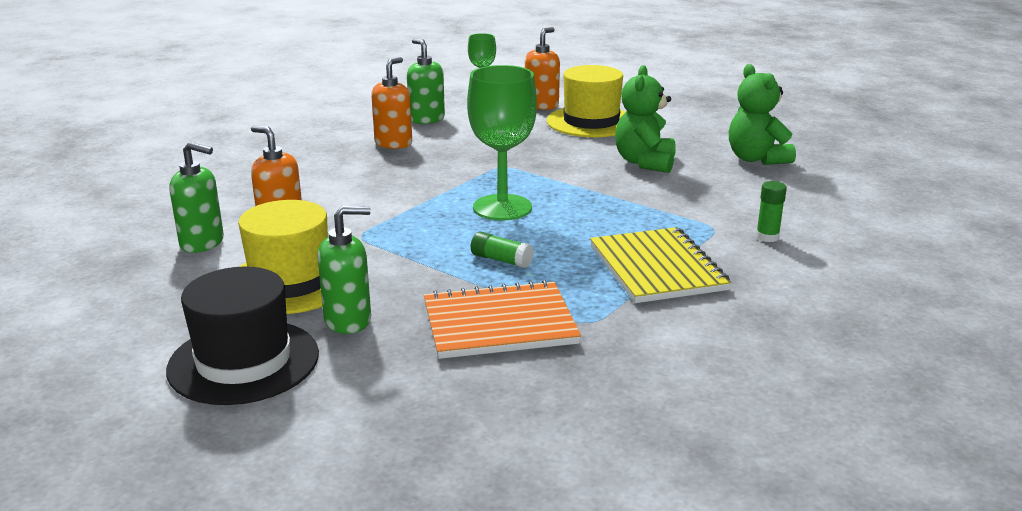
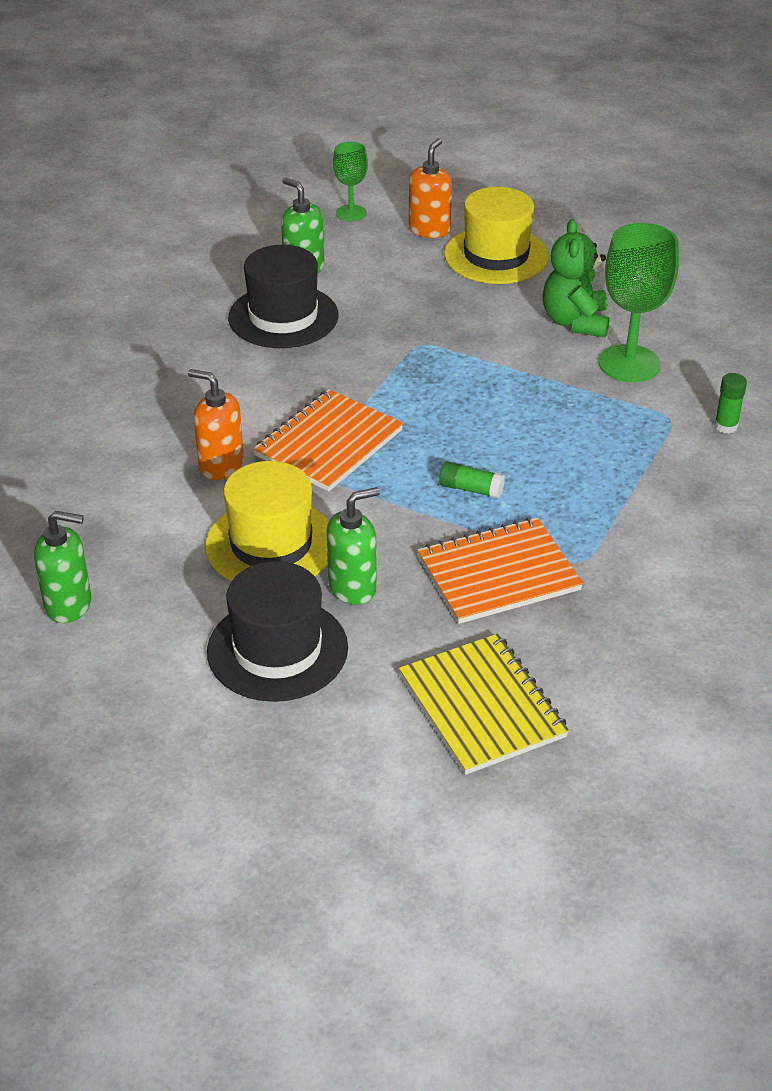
camera: 10 degrees left, 15 degrees up
green soap dispenser [169,142,224,253] -> green soap dispenser moved to [34,511,92,623]
orange soap dispenser [371,57,412,149] -> black hat [228,245,338,348]
green goblet [467,65,537,220] -> green goblet moved to [599,223,679,382]
yellow notebook [590,227,731,303] -> yellow notebook moved to [399,634,569,775]
green teddy bear [729,64,796,165] -> none
none -> orange notebook [253,389,404,491]

